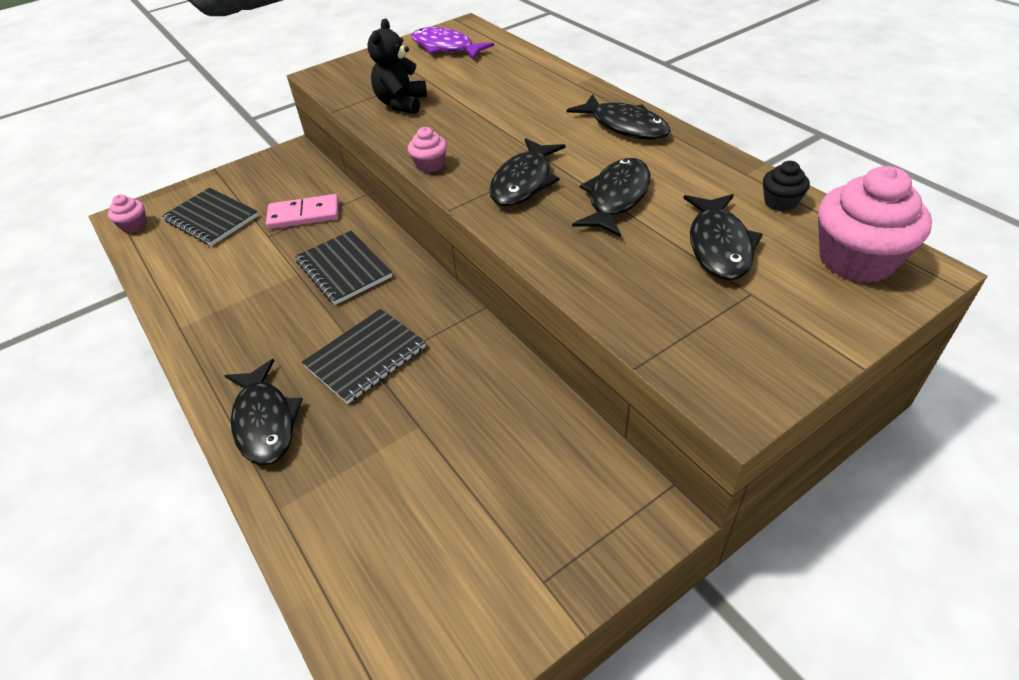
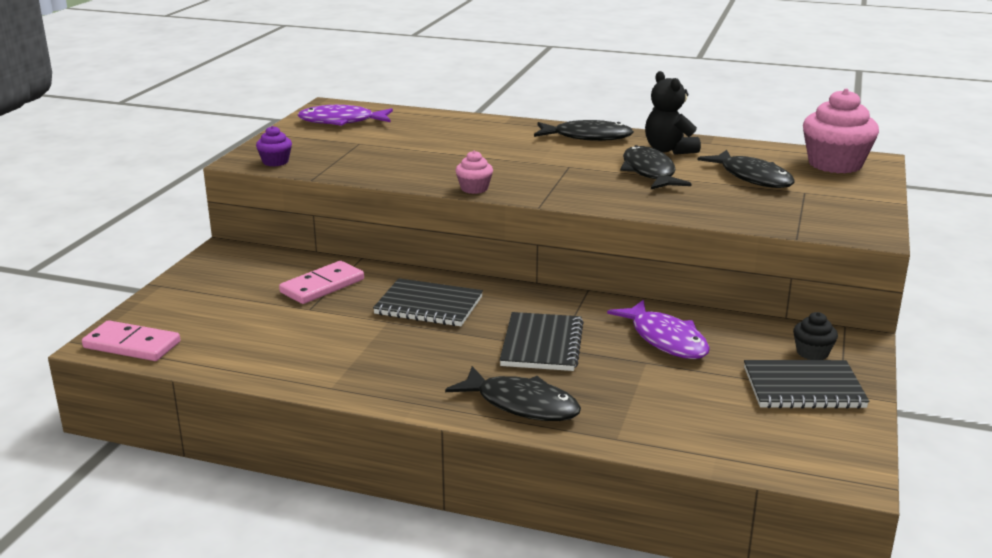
camera: 40 degrees left, 20 degrees down
pink cupcake [108,195,147,233] -> pink domino [82,320,180,361]
black notebook [162,188,258,246] -> black notebook moved to [744,360,869,409]
black teddy bear [368,19,427,114] -> black teddy bear moved to [645,71,701,155]
black fish [489,138,566,206] -> none
black cupcake [763,161,810,212] -> black cupcake moved to [793,312,838,360]
none -> purple cupcake [256,126,292,166]
none -> purple fish [607,300,710,359]

